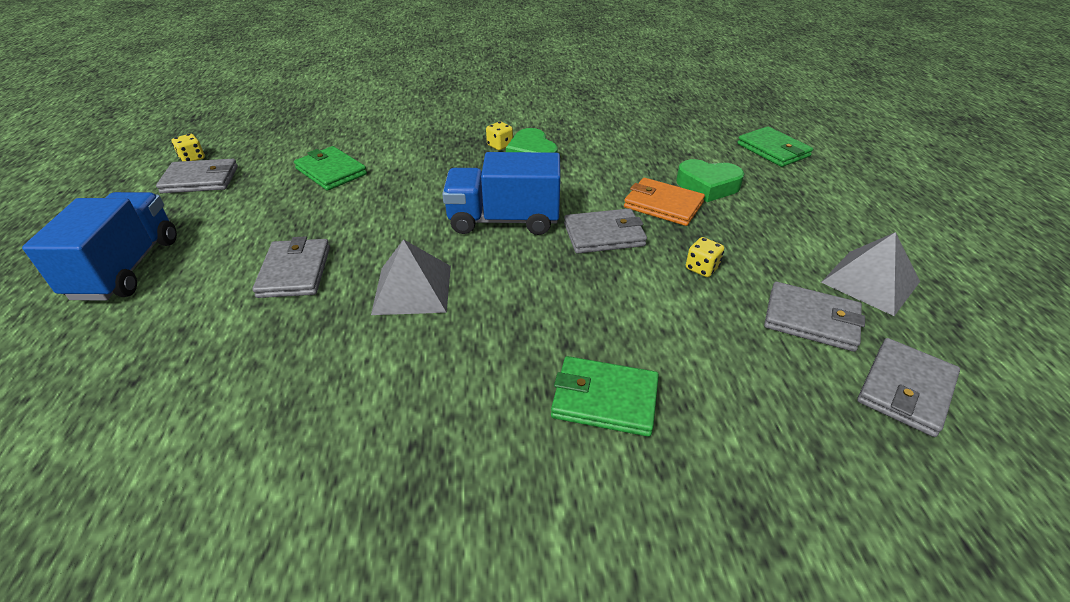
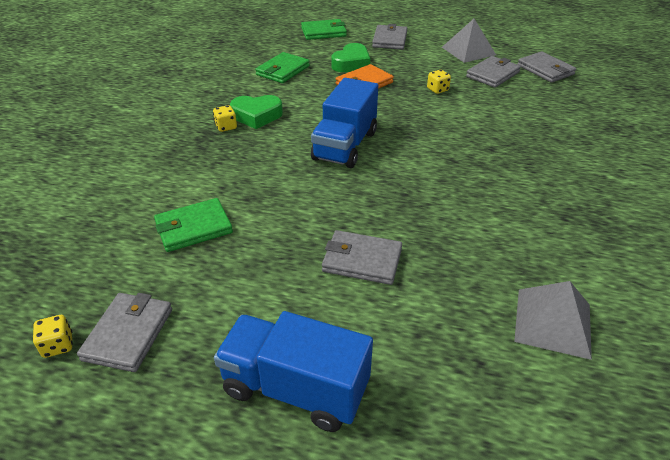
camera: 70 degrees left, 0 degrees up
grey pyramid [371,239,451,315] -> grey pyramid moved to [514,281,592,360]
green wallet [551,356,659,437] -> green wallet moved to [255,52,310,83]
grey wallet [564,208,647,254] -> grey wallet moved to [372,24,407,49]

